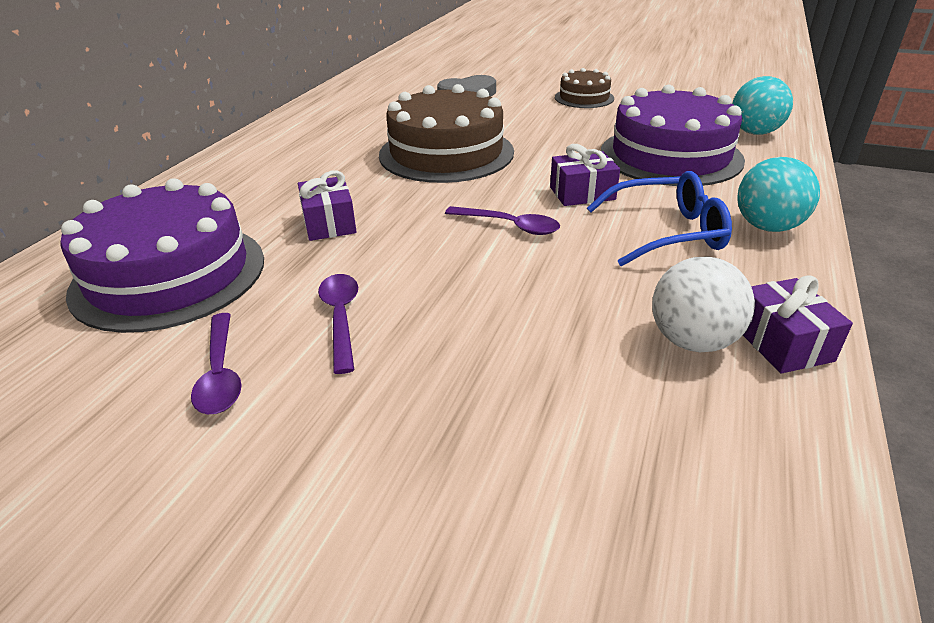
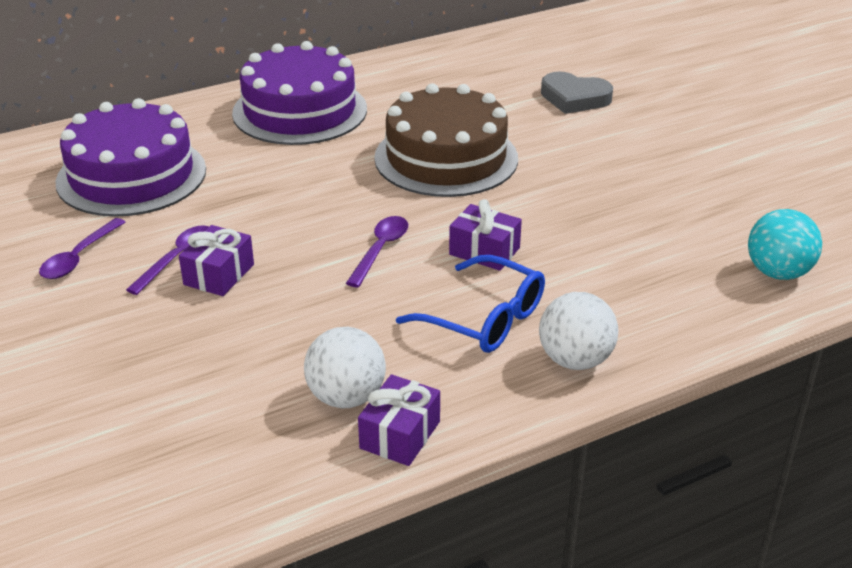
camera: 40 degrees right, 0 degrees up
purple gift [298,170,357,241] -> purple gift moved to [179,225,254,296]
purple spoon [445,206,560,235] -> purple spoon turned 135 degrees counterclockwise [346,216,408,287]
brown cake [555,68,614,108] -> none
purple cake [601,85,745,186] -> purple cake moved to [232,41,367,145]
turquoise ball [737,157,820,232] -> white ball [539,292,618,370]

